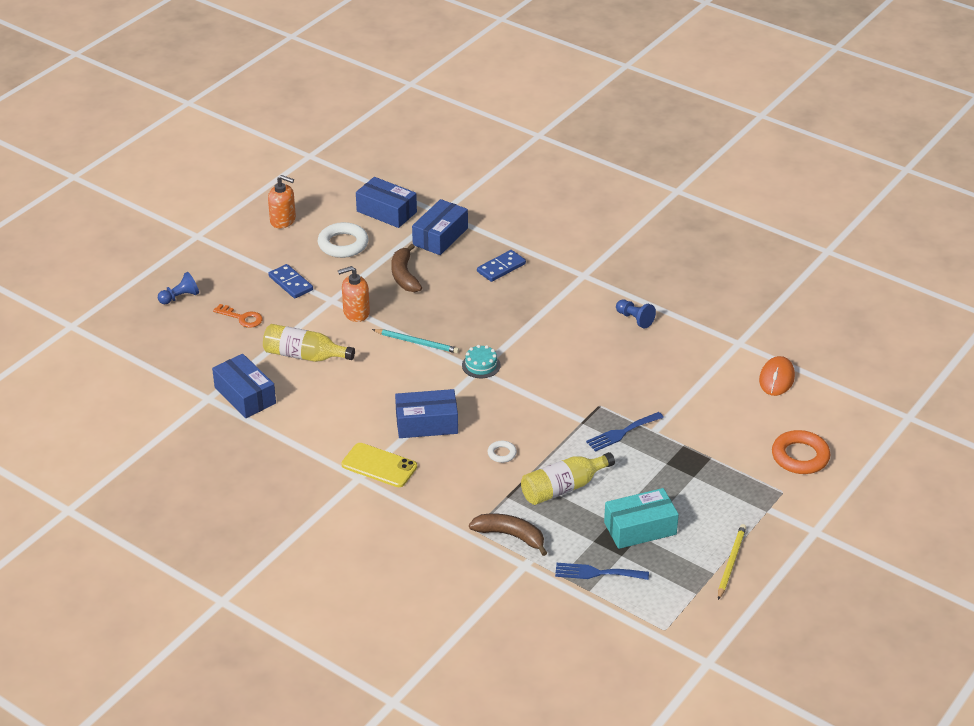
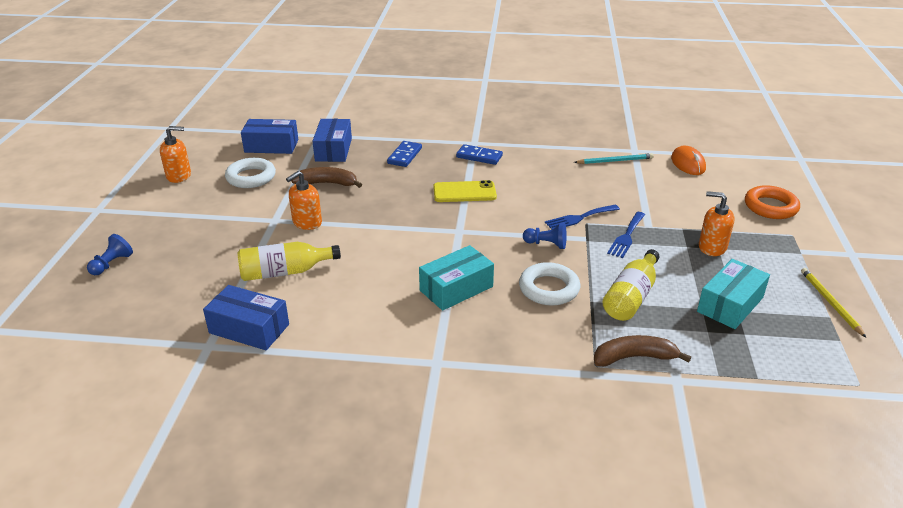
camera: 30 degrees left, 5 degrees down
orange key [213,304,263,328] -> none
blue domino [268,264,313,298] -> blue domino moved to [456,144,503,165]
yellow phone [341,443,417,487] -> yellow phone moved to [433,180,497,202]
turquoise pencil [372,329,459,353] -> turquoise pencil moved to [574,153,654,164]
brown banana [391,244,422,292] -> brown banana turned 135 degrees clockwise [291,167,362,188]
blue box [395,389,458,438] -> turquoise box [419,245,494,311]
turquoise cake [462,345,501,378] -> none
white ring [487,441,517,463] -> white ring [519,262,580,306], size x1.98
blue fork [555,563,649,580] -> blue fork moved to [545,205,620,229]
blue pawn [616,299,656,328] -> blue pawn moved to [523,223,567,249]
none -> orange soap dispenser [699,191,735,256]

